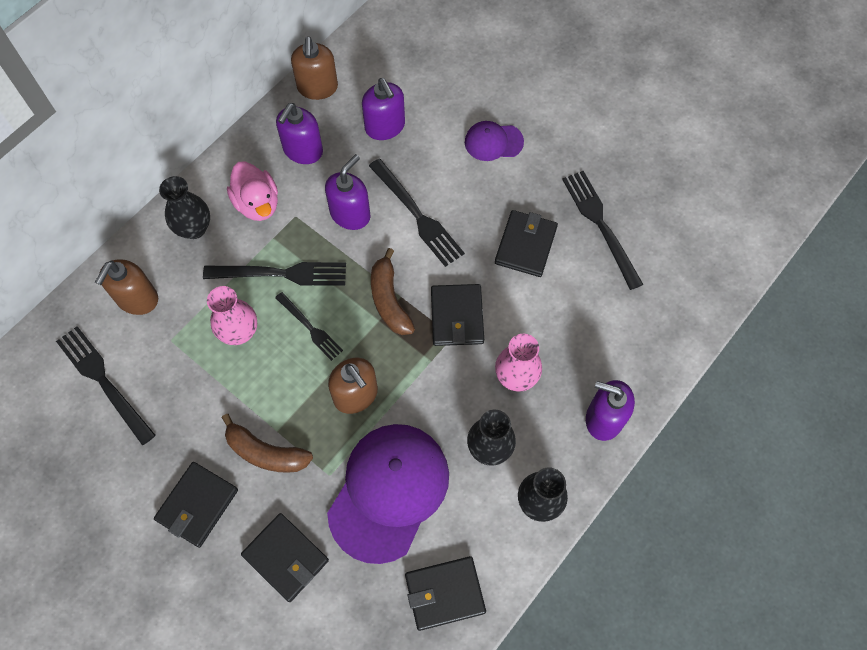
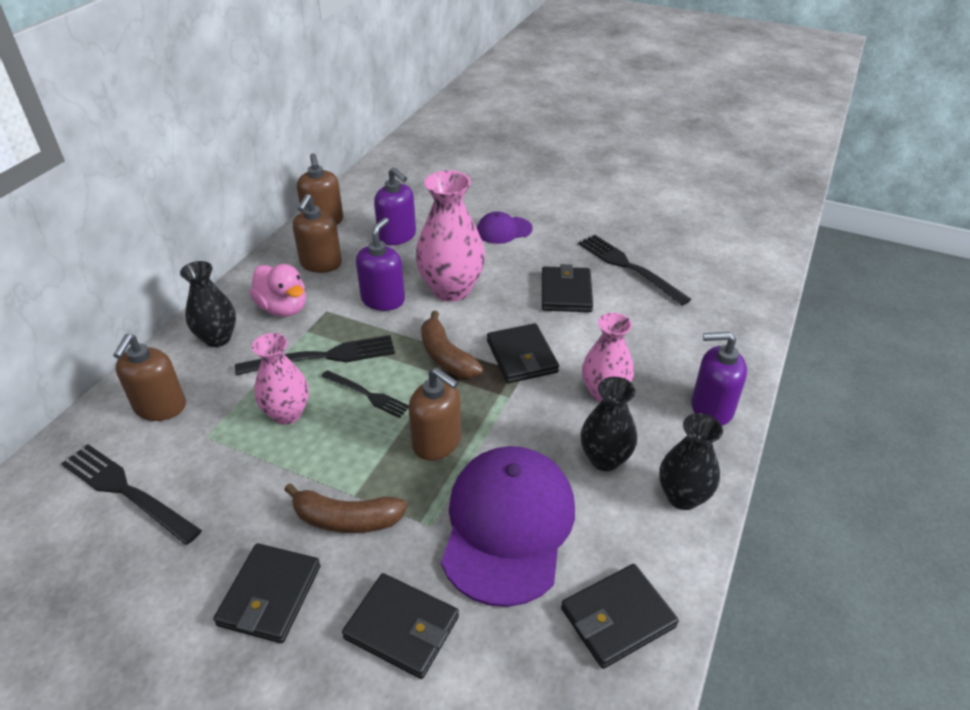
camera: 15 degrees left, 25 degrees down
purple soap dispenser [276,103,323,164] -> brown soap dispenser [293,194,342,273]
black fork [369,159,465,267] -> pink vase [415,170,485,302]

